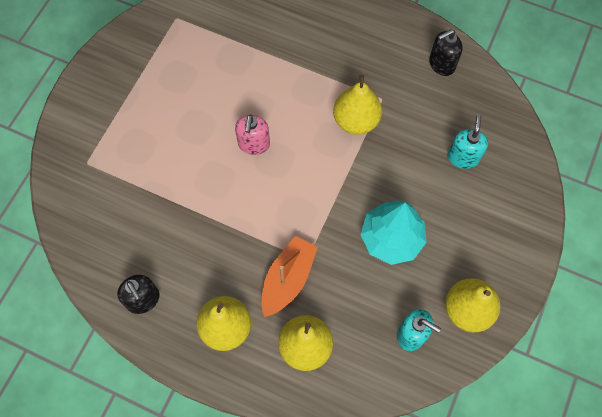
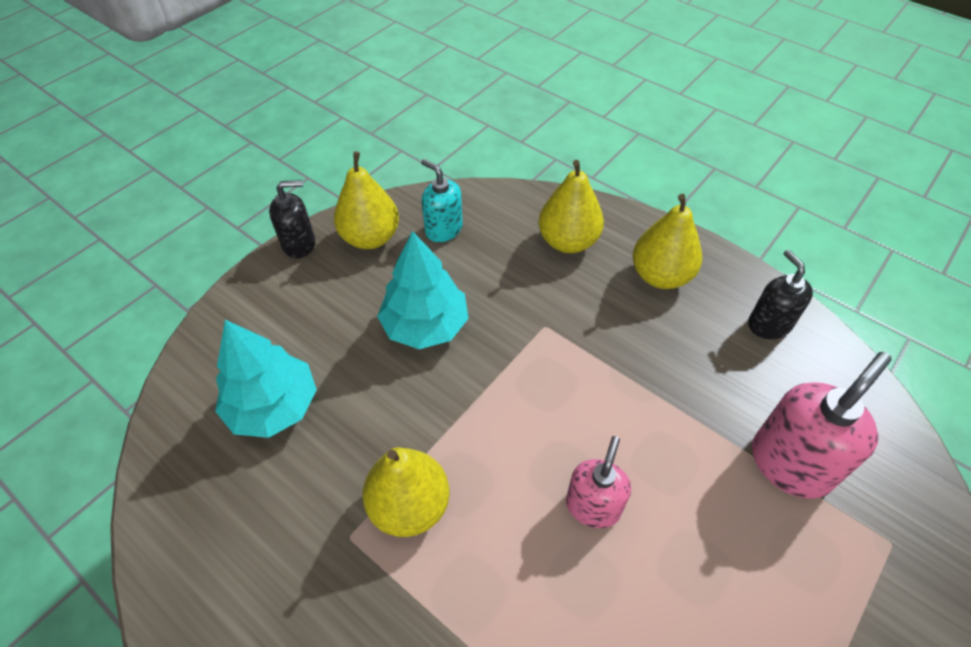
camera: 165 degrees left, 15 degrees down
orange boat [261,236,318,317] -> none
black soap dispenser [429,29,463,76] -> black soap dispenser moved to [269,180,315,259]
turquoise soap dispenser [448,114,488,169] -> turquoise tree [215,320,317,438]
none -> pink soap dispenser [752,352,891,499]

